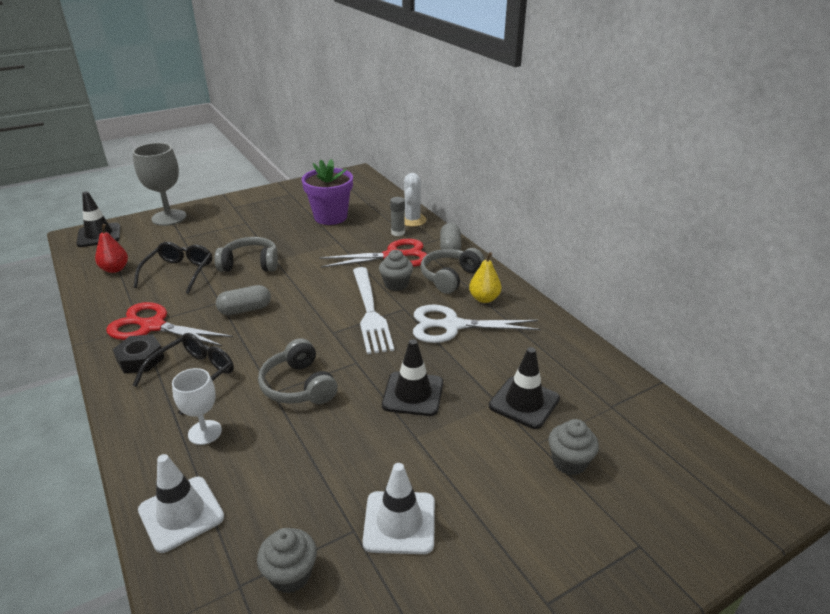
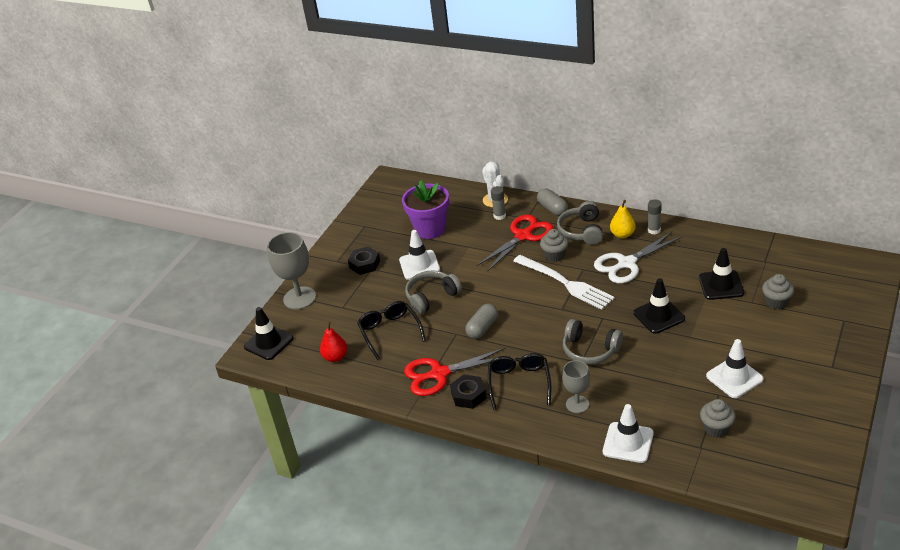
camera: 30 degrees left, 5 degrees up
white goblet [172,368,222,445] -> grey goblet [562,360,590,413]
none -> black nut [348,247,380,275]
none -> white traffic cone [399,230,440,280]
none -> grey glue stick [648,199,662,234]

